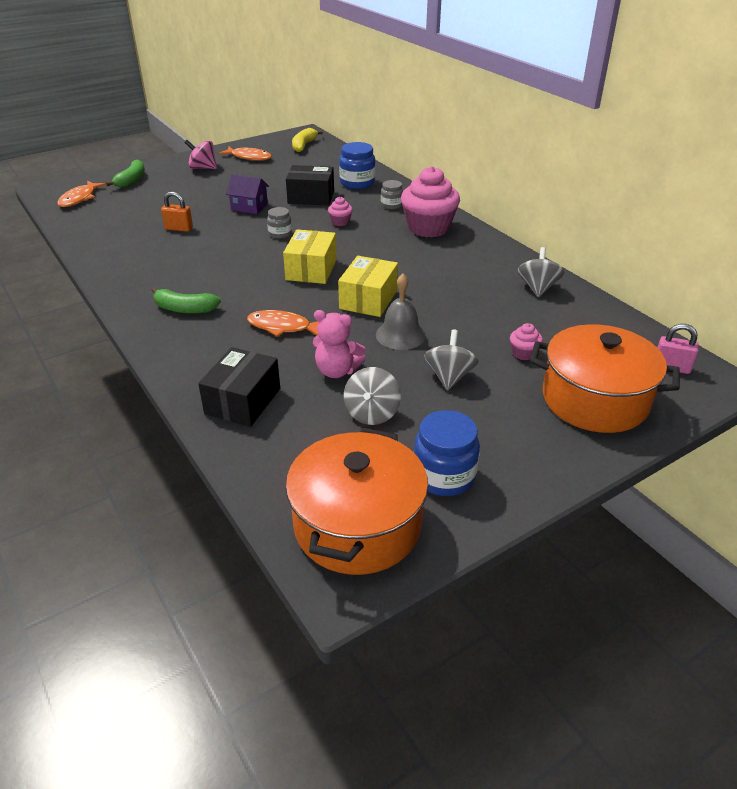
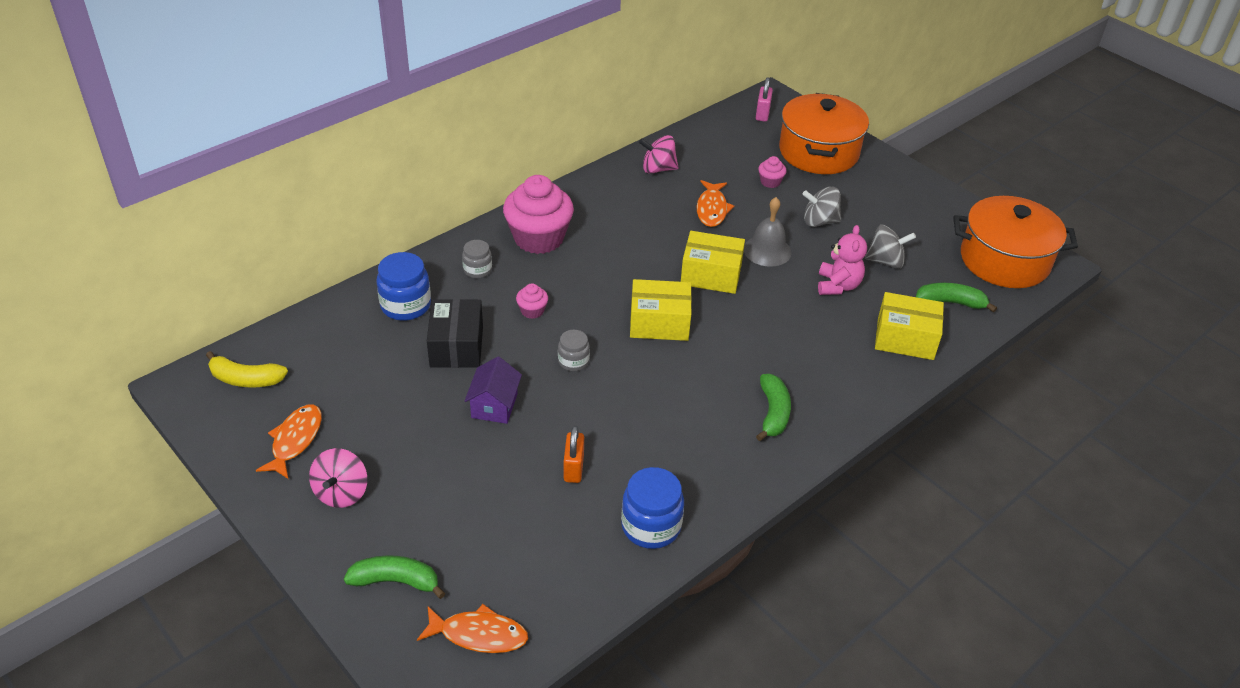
camera: 100 degrees left, 5 degrees up
black box [198,347,280,427] -> yellow box [875,292,944,360]
orange fish [247,310,319,337] -> orange fish moved to [697,180,734,227]
blue jar [414,410,480,496] -> blue jar moved to [621,467,684,549]
grey spinning top [518,247,564,297] -> pink spinning top [639,135,679,174]
none -> green banana [916,283,997,313]

